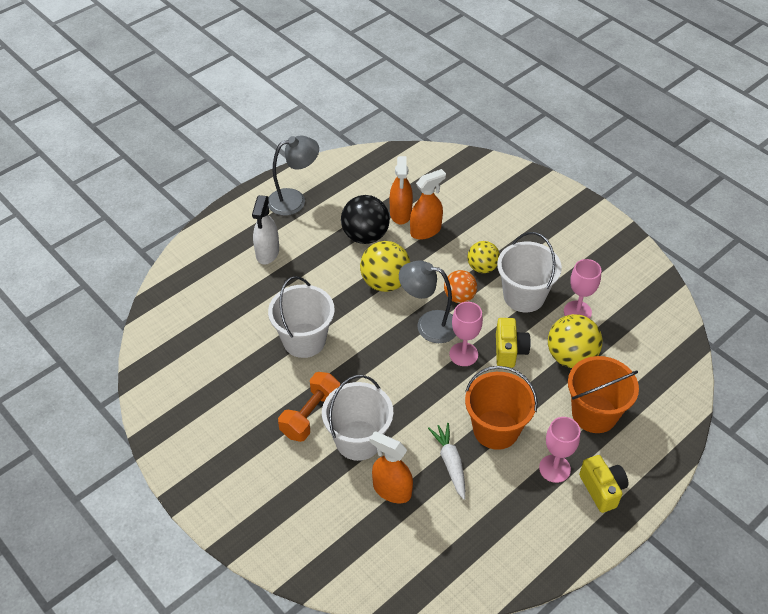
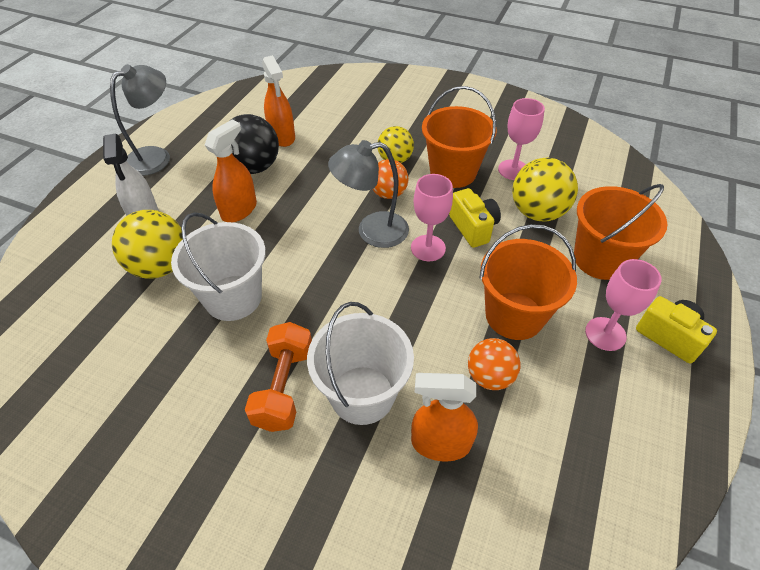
camera: 25 degrees left, 0 degrees up
yellow ball [360,241,410,292] -> yellow ball moved to [112,210,182,279]
orange spray bottle [410,169,446,239] -> orange spray bottle moved to [205,120,257,222]
white carrot [428,423,465,500] -> orange ball [468,338,520,390]
white bucket [497,232,562,312] -> orange bucket [422,86,497,188]

